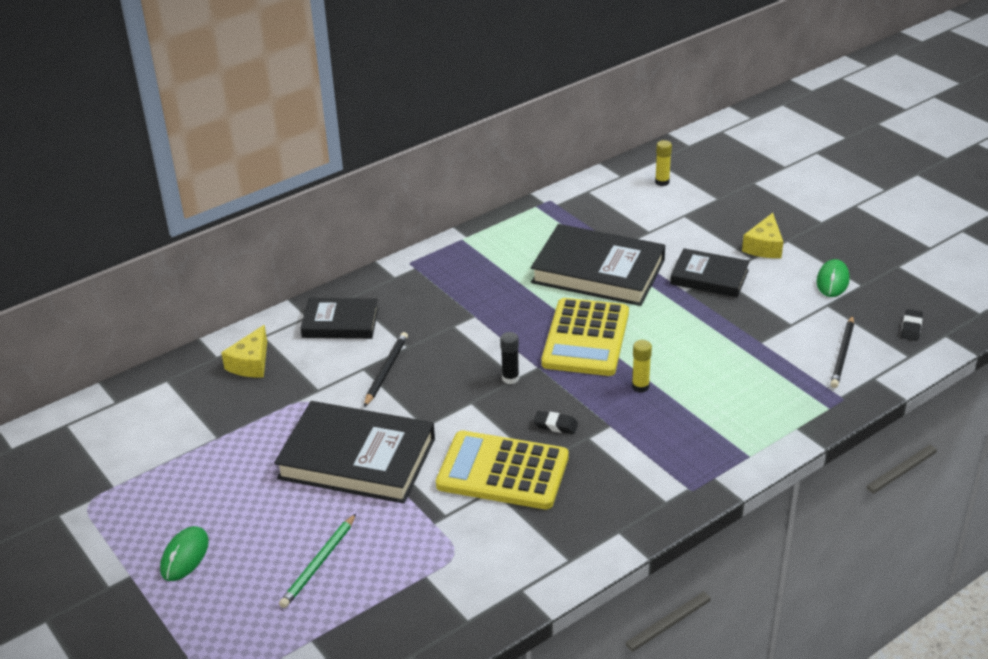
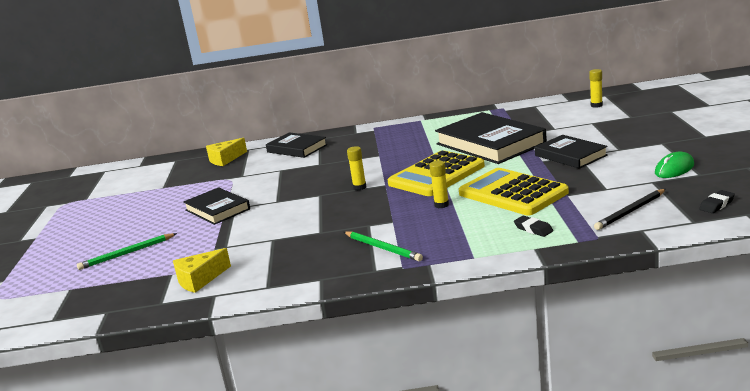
camera: 35 degrees right, 15 degrees down
green mouse [160,526,209,581] -> none
black book [274,401,435,504] -> black book [183,187,250,225], size x0.59
black pencil [364,332,408,407] -> none
yellow calculator [436,431,569,509] -> yellow calculator moved to [459,168,569,215]
black glue stick [500,332,519,384] -> yellow glue stick [347,146,367,191]
black eraser [533,411,578,434] -> black eraser moved to [514,216,553,237]
yellow cheese [742,213,783,258] -> yellow cheese moved to [173,248,231,293]
none -> green pencil [344,231,423,261]

